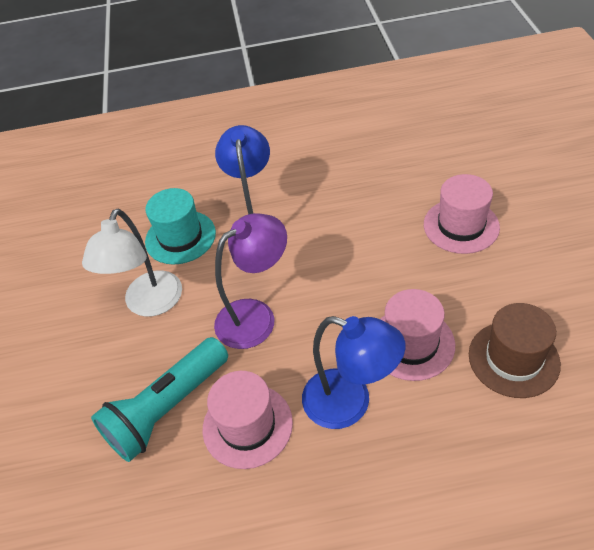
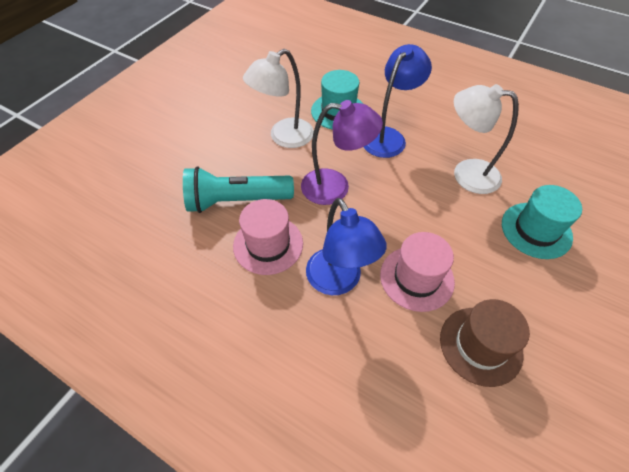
camera: 35 degrees right, 5 degrees up
pink hat [424,174,500,254] -> turquoise hat [502,185,582,259]
none -> white lamp [454,84,519,194]

